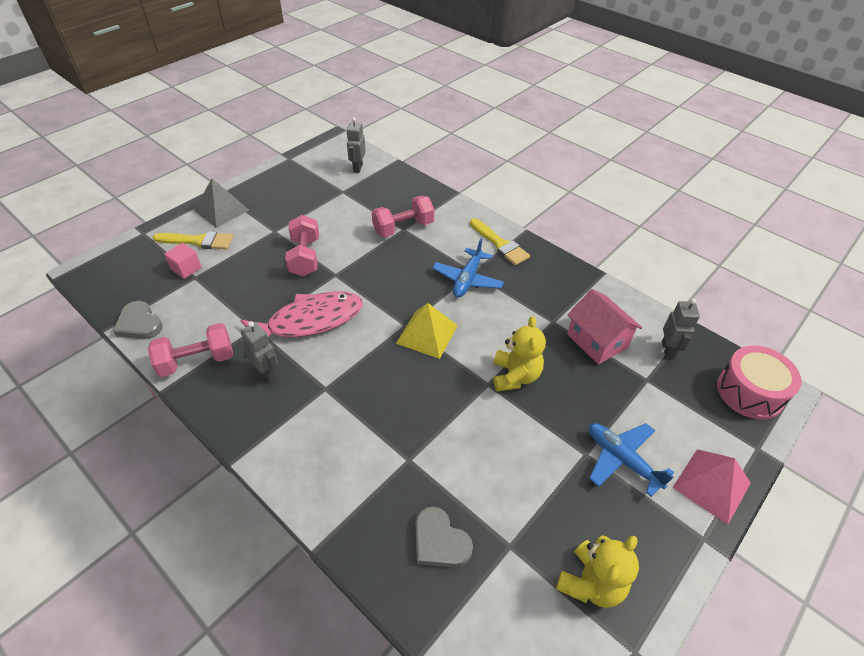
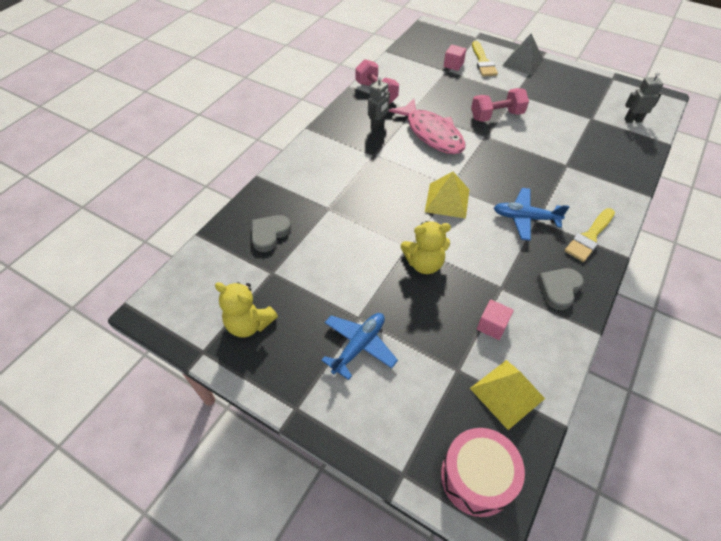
camera: 80 degrees right, 5 degrees up
grey heart [113,301,163,339] -> grey heart moved to [538,268,584,310]
pink dumbbell [372,196,435,237] -> none
pink house [567,289,642,364] -> pink cube [477,299,514,340]
grey robot [662,298,700,359] -> yellow pyramid [470,360,545,430]
pink pyramid [673,449,751,524] -> none

